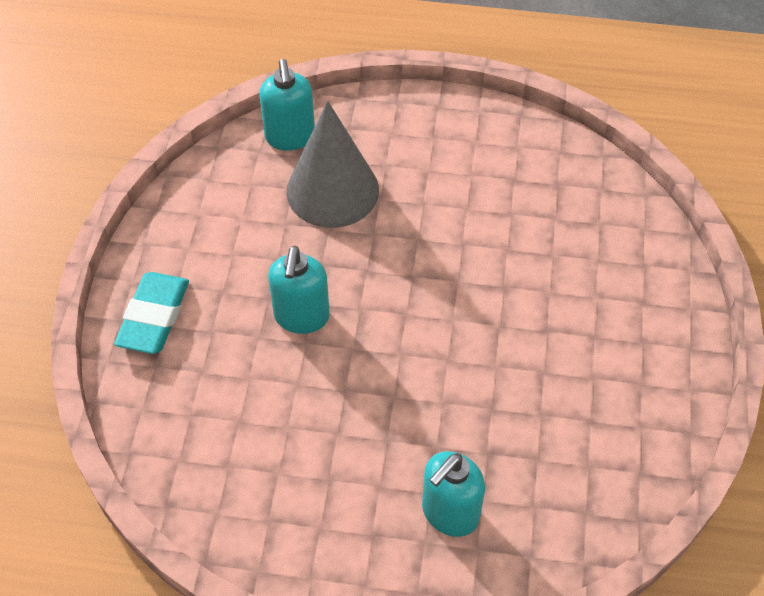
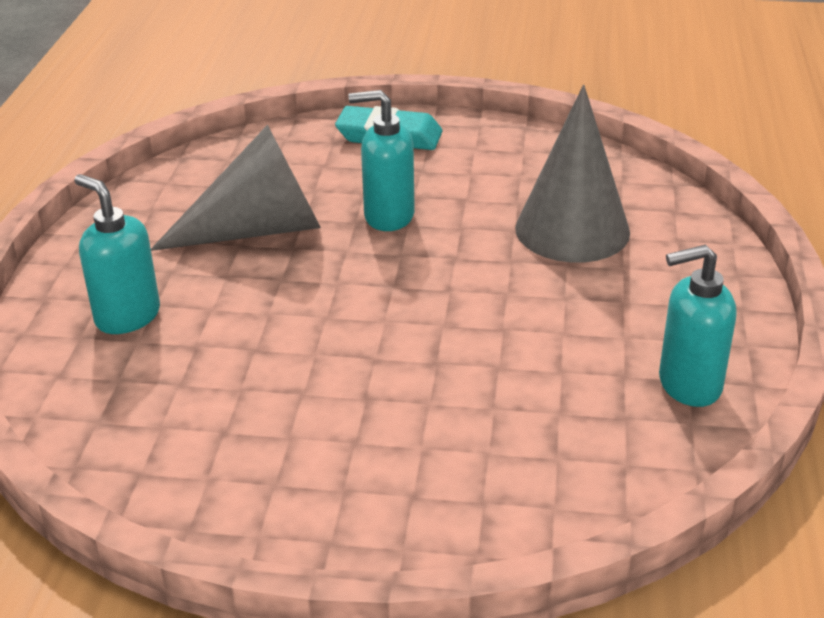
camera: 90 degrees right, 20 degrees down
turquoise soap dispenser [260,59,315,151] -> turquoise soap dispenser moved to [659,245,736,407]
none -> grey cone [151,124,321,251]

